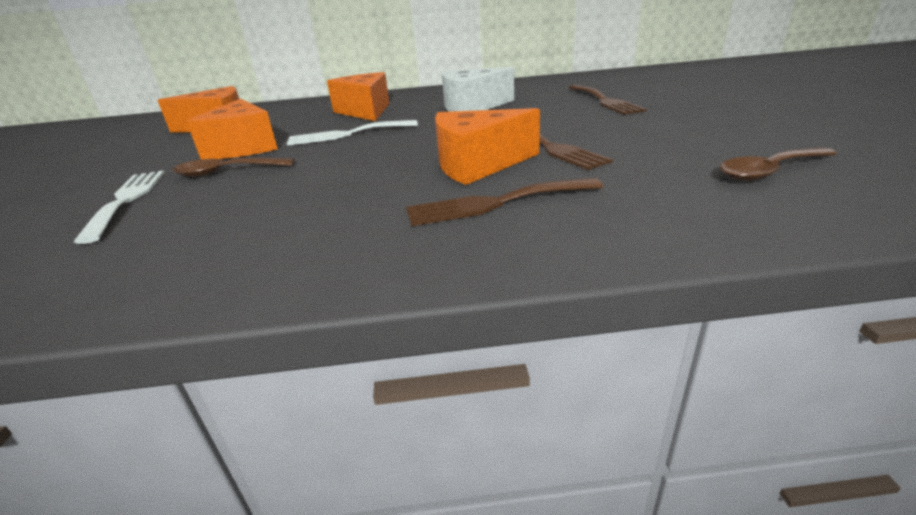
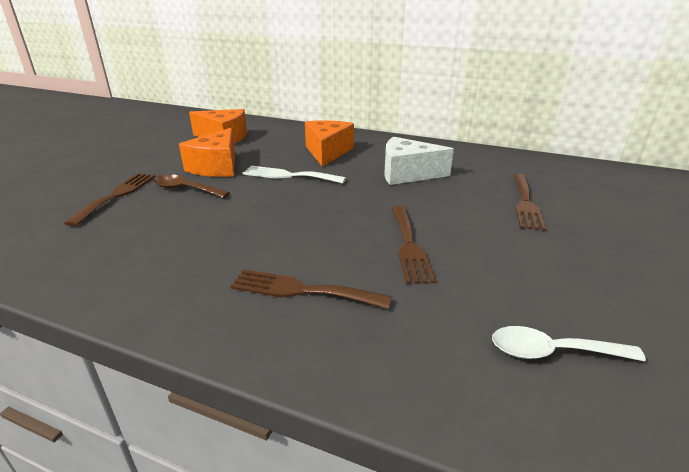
camera: 25 degrees right, 0 degrees up
white fork [74,170,165,244] -> brown fork [64,173,155,227]
orange cheese [435,108,540,185] -> none
brown spoon [719,147,837,181] -> white spoon [492,326,646,361]

